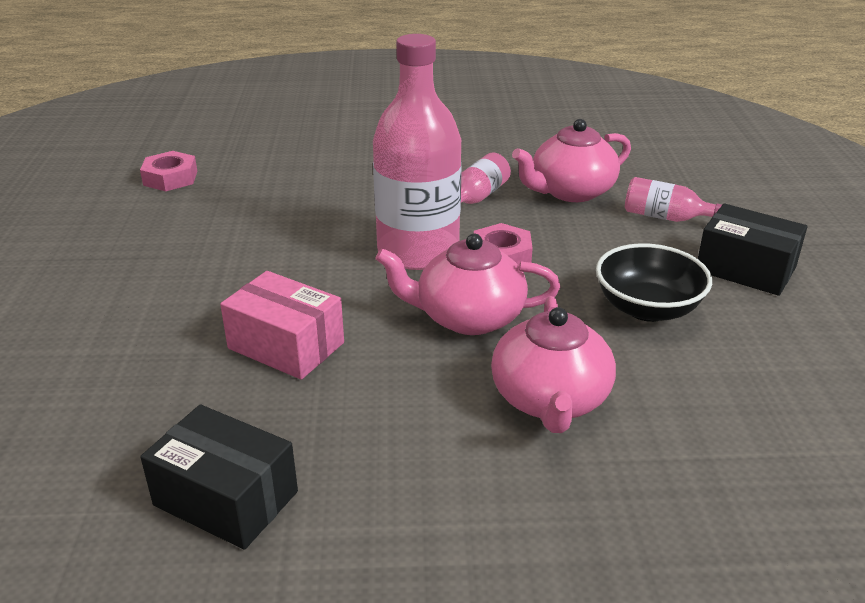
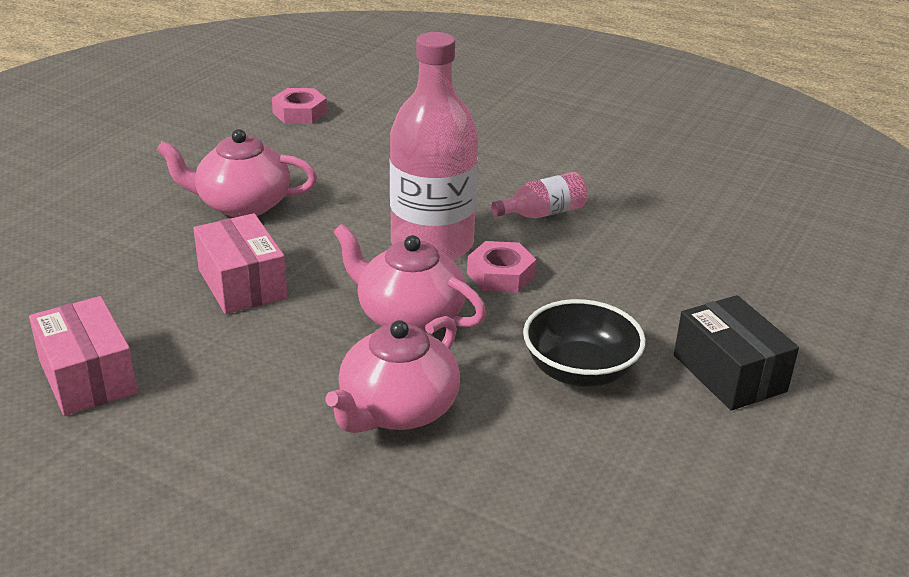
camera: 30 degrees right, 0 degrees up
black box [140,404,298,550] -> pink box [29,296,137,416]
pink teapot [512,119,631,202] -> pink teapot moved to [157,129,317,217]
pink bottle [625,177,722,222] -> none

